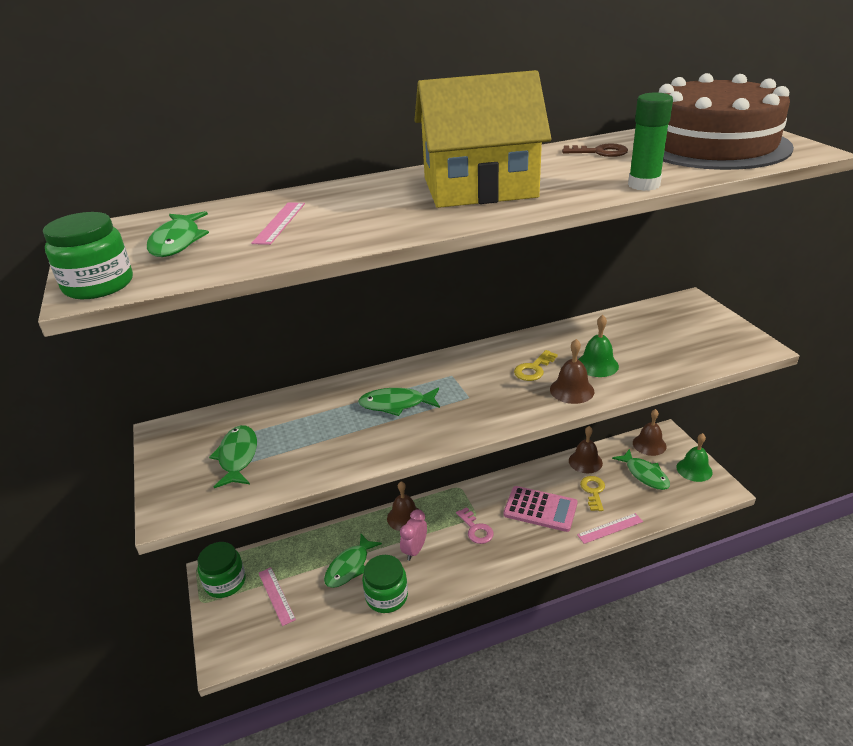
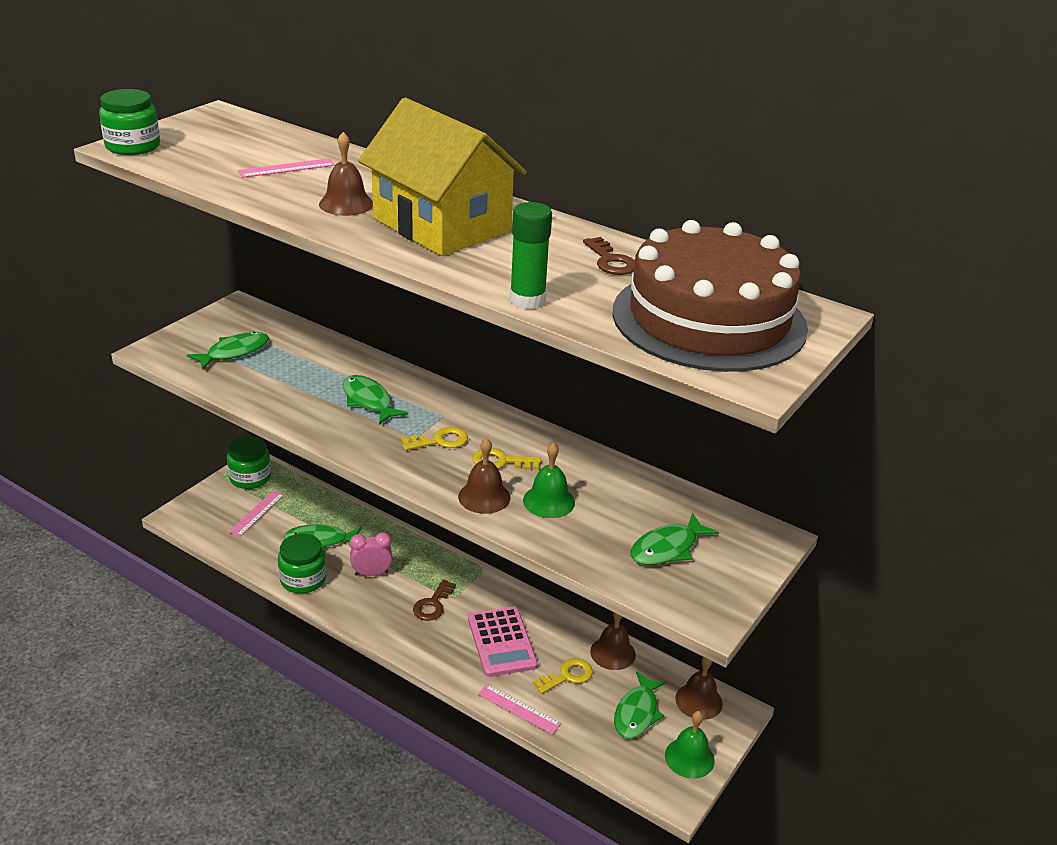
camera: 50 degrees right, 0 degrees up
green fish [147,211,209,257] -> green fish moved to [630,513,719,565]
brown bell [387,481,418,531] -> brown bell moved to [319,132,373,216]
pink key [456,507,494,544] -> brown key [413,580,456,621]
none -> yellow key [401,427,468,451]

